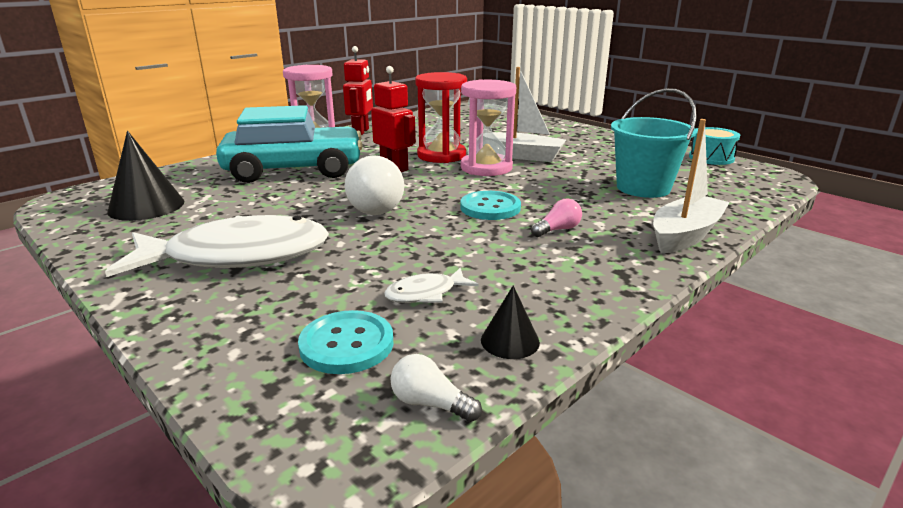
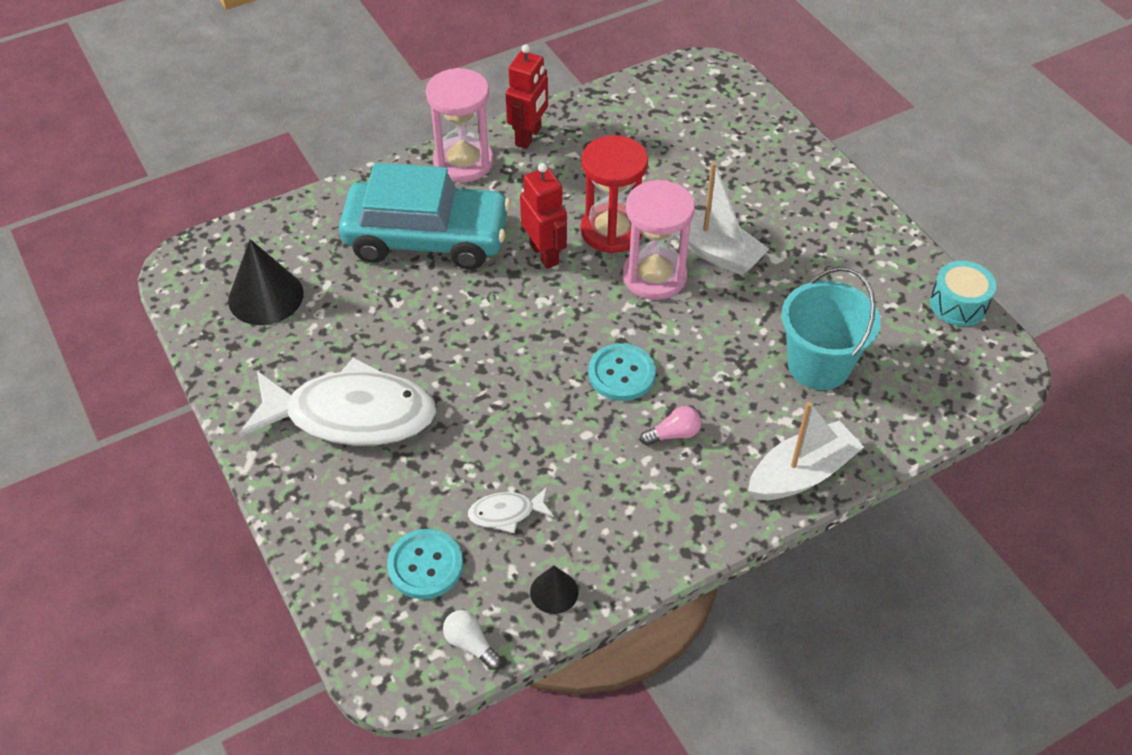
camera: 15 degrees right, 25 degrees up
white light bulb [345,155,404,215] -> none

